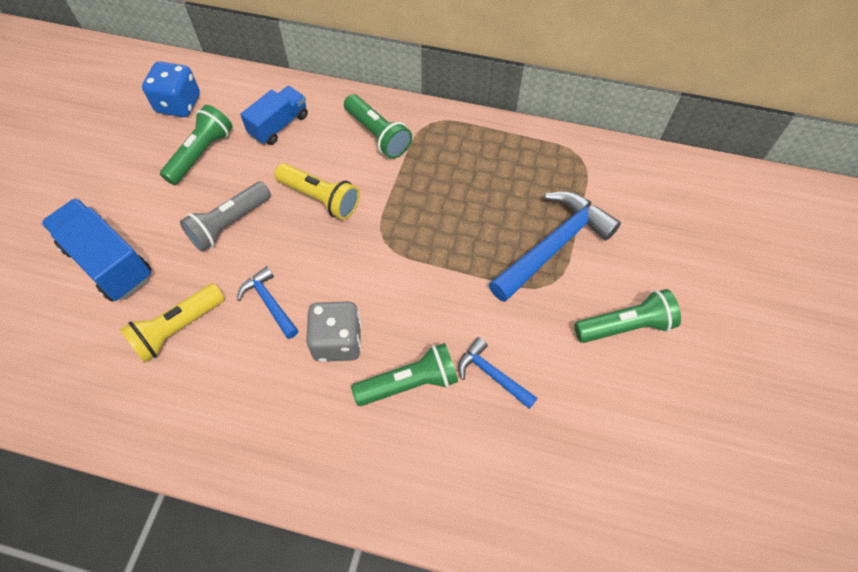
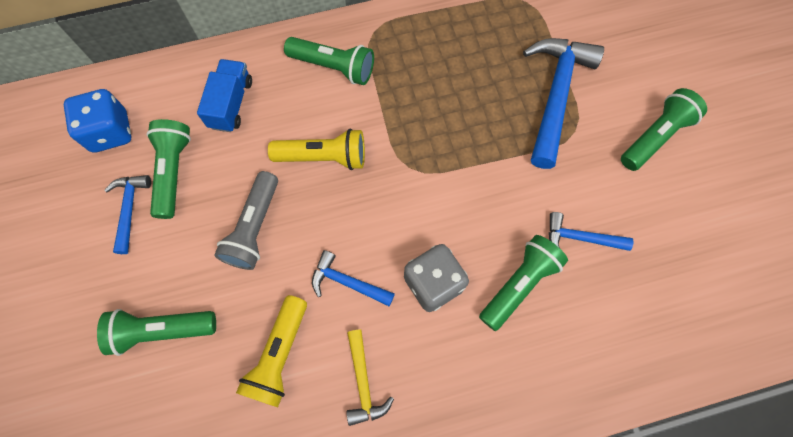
camera: 30 degrees left, 10 degrees up
blue truck [41,198,151,301] -> green flashlight [97,309,216,356]
none -> blue hammer [104,175,151,254]
none -> yellow hammer [346,329,394,426]

